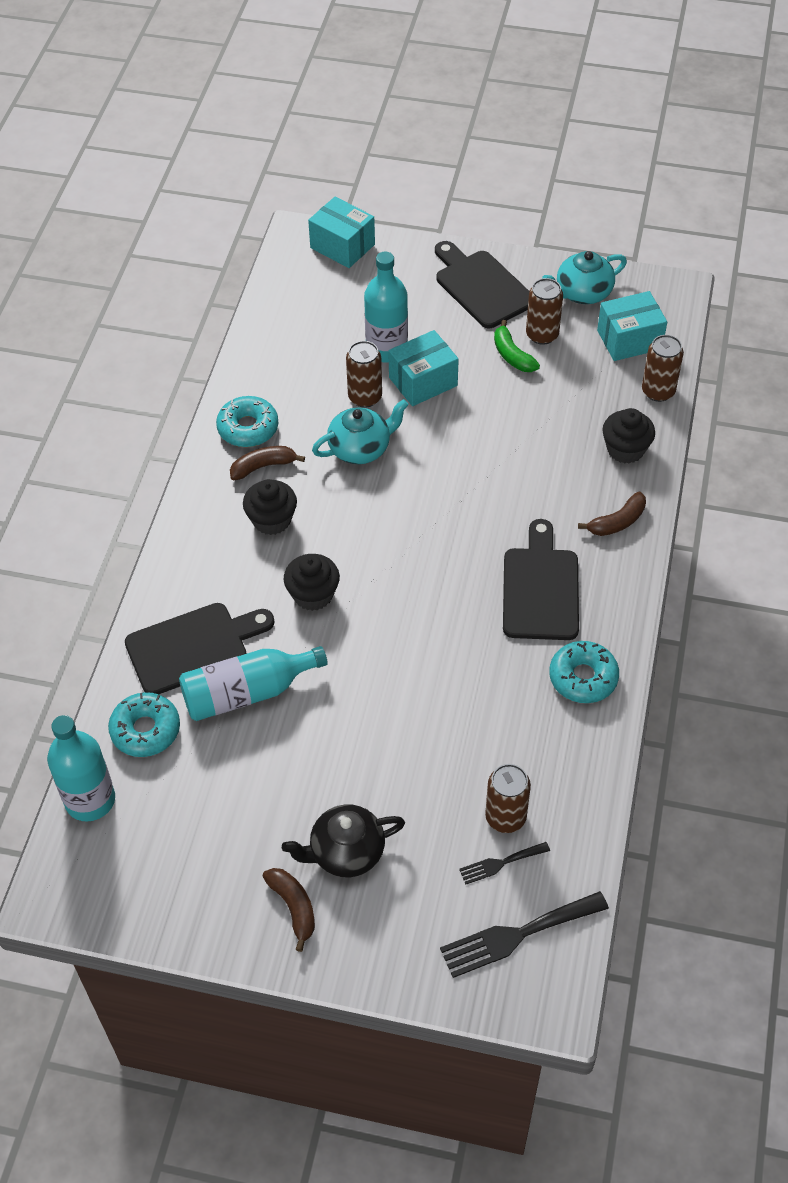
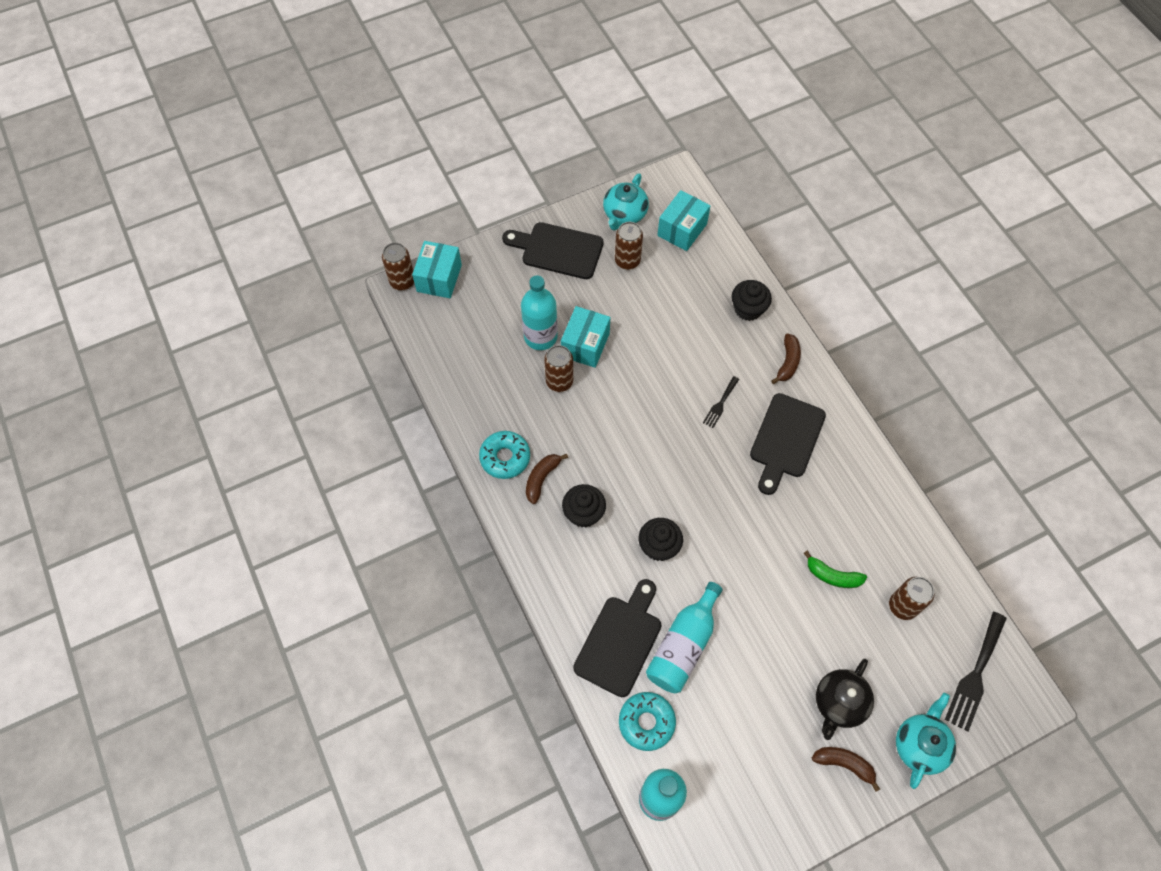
camera: 40 degrees left, 10 degrees up
turquoise box [308,197,375,268] -> turquoise box turned 75 degrees counterclockwise [412,241,462,298]
turquoise teapot [312,399,409,464] -> turquoise teapot moved to [896,693,956,789]
black fork [459,842,550,885] -> black fork moved to [703,376,739,428]
green banana [494,320,540,372] -> green banana moved to [804,551,867,588]
black cutting board [503,519,579,640] -> black cutting board turned 120 degrees counterclockwise [750,393,826,495]
turquoise donut [549,641,619,703] -> none
brown can [642,335,684,402] -> brown can moved to [382,243,414,290]

